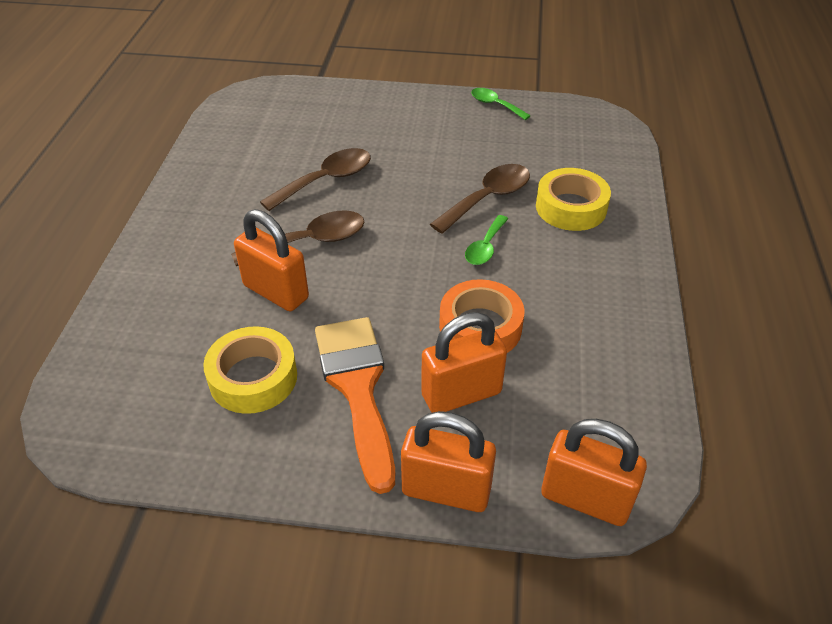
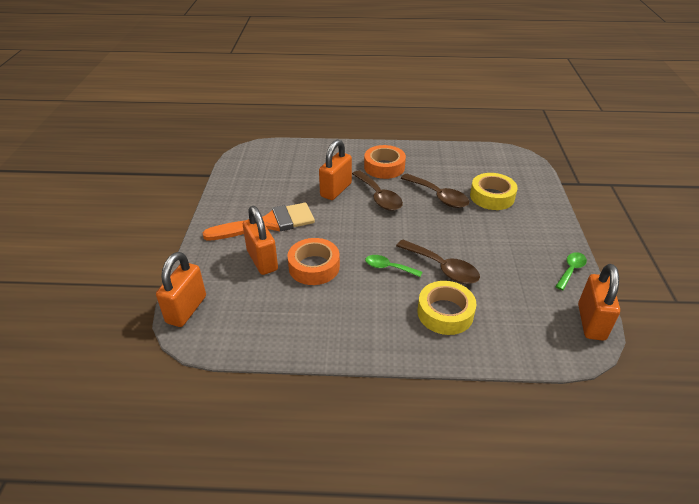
camera: 85 degrees right, 5 degrees down
yellow tape [203,326,297,414] -> yellow tape moved to [470,173,518,210]
orange padlock [401,411,496,512] -> orange padlock moved to [578,264,620,341]
none -> orange tape [364,145,406,179]

